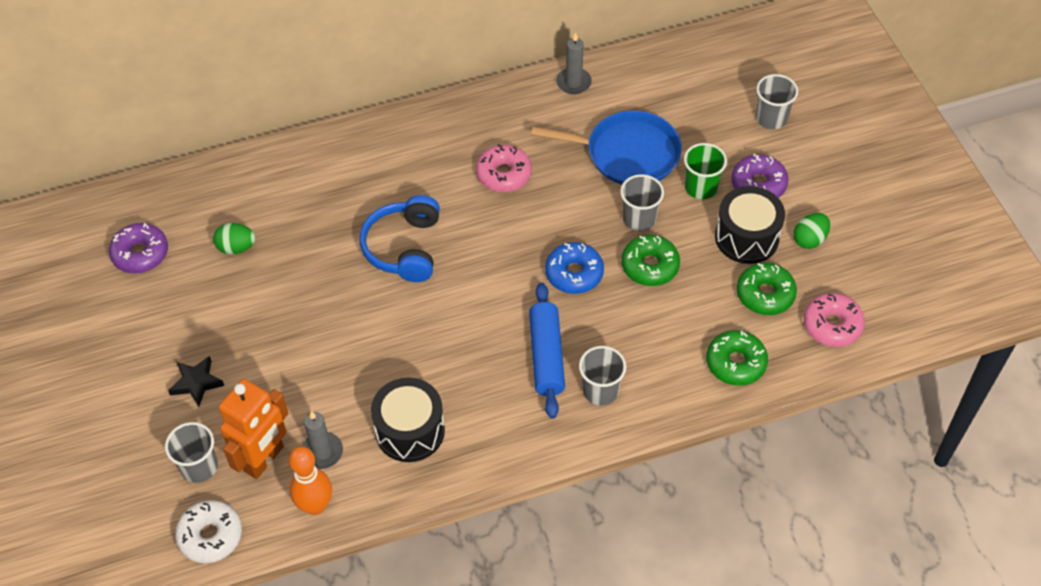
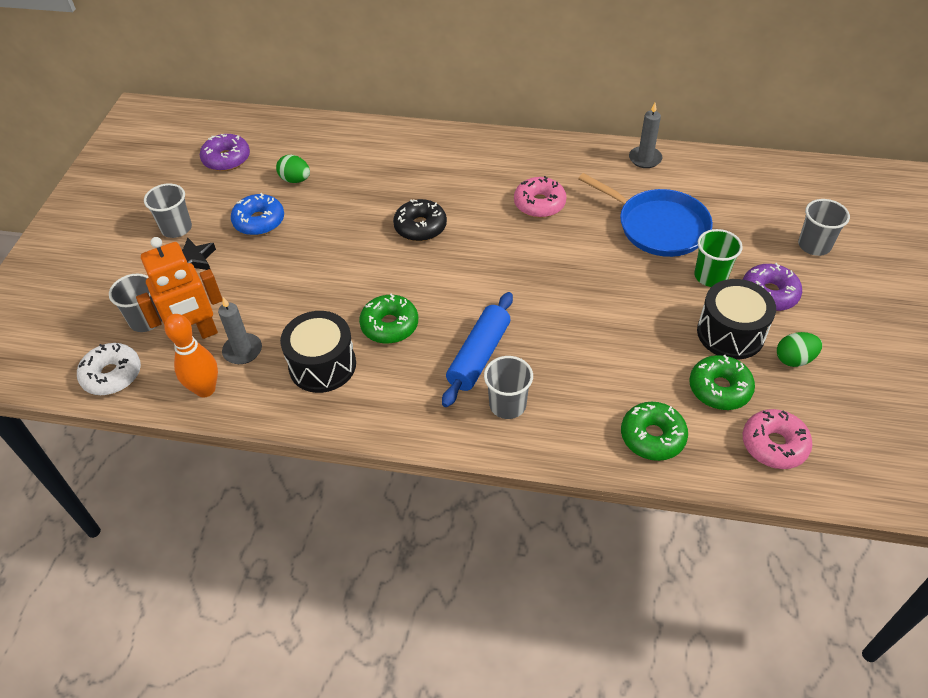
camera: 30 degrees right, 5 degrees down
blue headphones [360,195,440,282] -> black donut [393,199,447,241]
blue donut [545,242,604,294] -> blue donut moved to [231,193,284,235]
grey cup [620,174,664,231] -> grey cup moved to [144,183,192,238]
green donut [621,235,680,286] -> green donut moved to [359,293,418,344]

